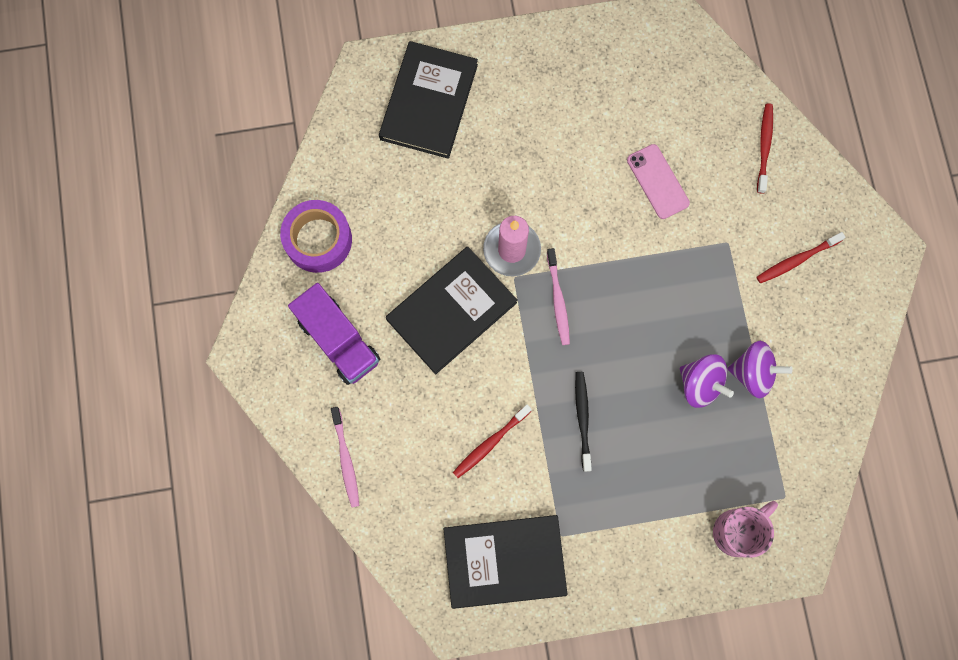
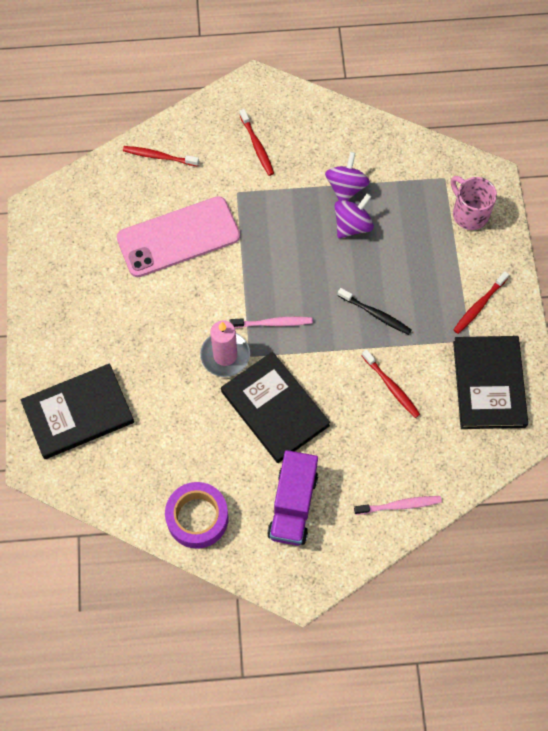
camera: 85 degrees left, 10 degrees down
purple truck [288,283,380,385] -> purple truck turned 135 degrees clockwise [267,450,318,546]
black book [379,41,478,159] -> black book turned 45 degrees counterclockwise [21,363,134,459]
black toothbrush [575,372,592,472] -> black toothbrush turned 150 degrees counterclockwise [338,288,411,335]
pink phone [627,144,690,219] -> pink phone [117,196,240,277], size x1.87
none -> red toothbrush [453,271,509,334]

